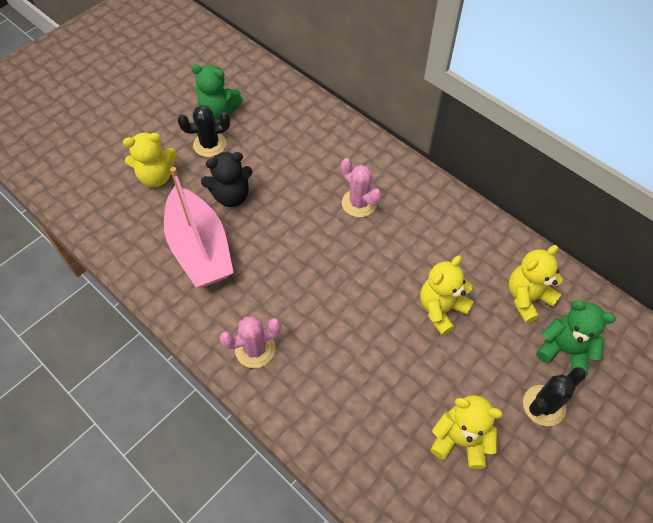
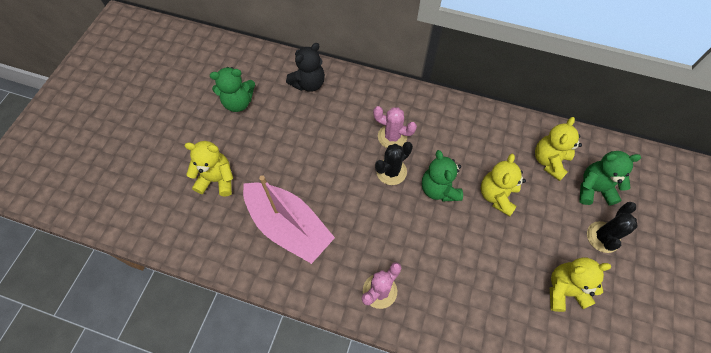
camera: 25 degrees left, 5 degrees up
yellow teddy bear [123,132,177,187] -> yellow teddy bear turned 135 degrees counterclockwise [185,141,233,196]
black cactus [177,105,230,157] -> black cactus moved to [375,142,413,185]
black teddy bear [201,152,252,207] -> black teddy bear moved to [286,43,325,92]
none -> green teddy bear [422,150,463,201]

